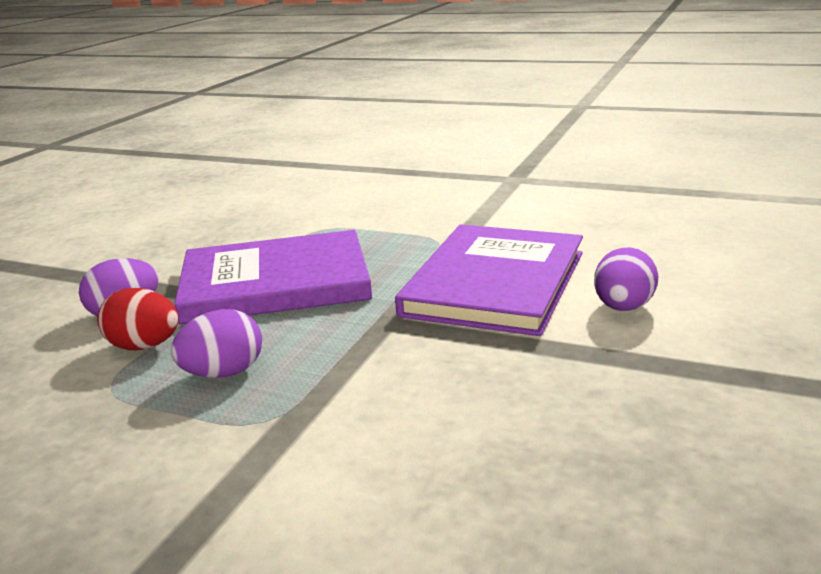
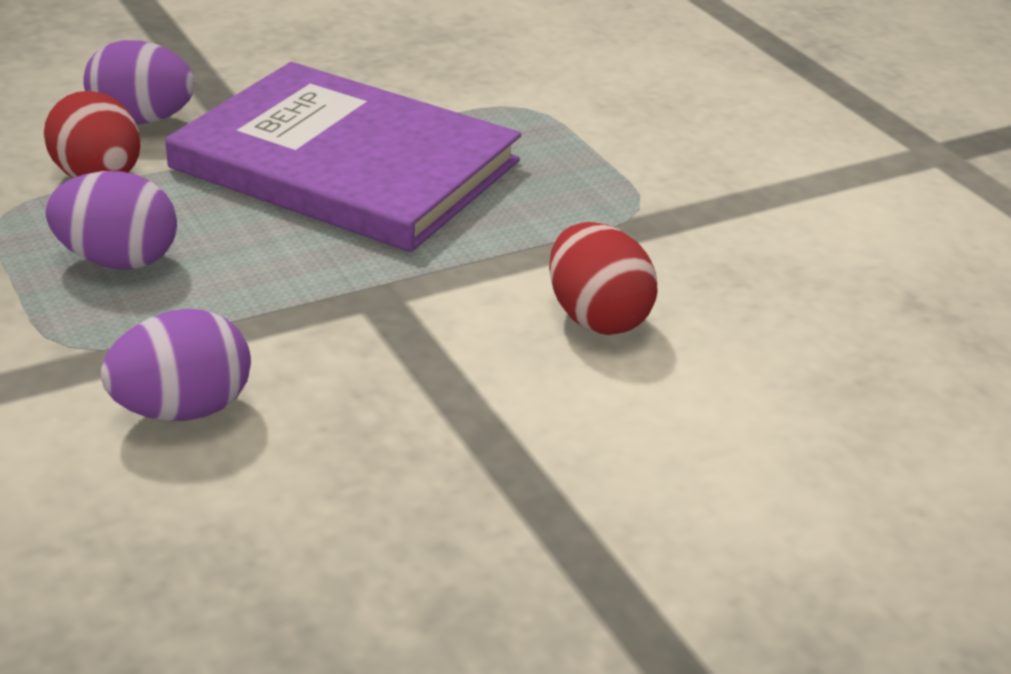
camera: 35 degrees right, 10 degrees up
purple book [395,224,583,336] -> red egg [549,222,658,335]
purple egg [594,247,659,311] -> purple egg moved to [101,309,251,421]

